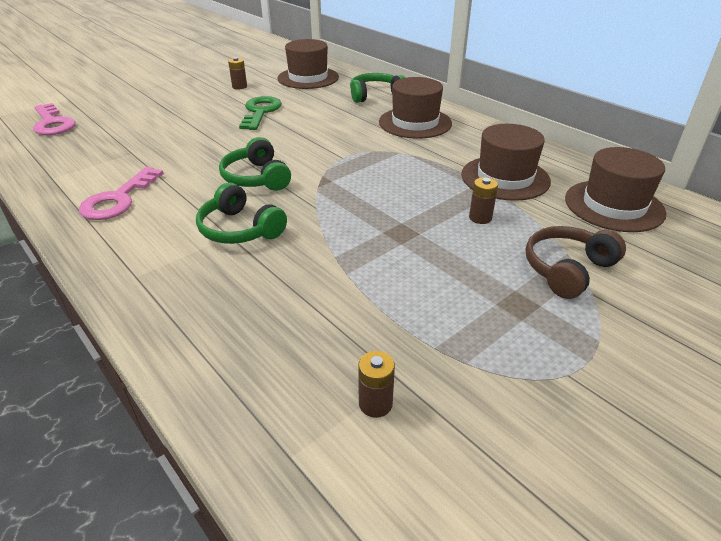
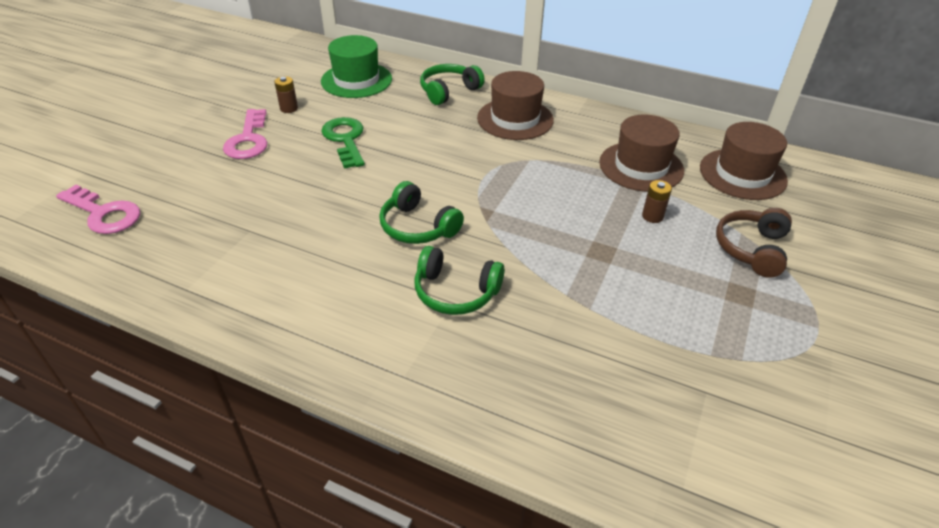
camera: 25 degrees left, 5 degrees up
pink key [79,167,164,220] -> pink key moved to [223,109,267,159]
brown hat [277,39,339,89] -> green hat [321,35,392,98]
brown battery [358,351,395,418] -> none

